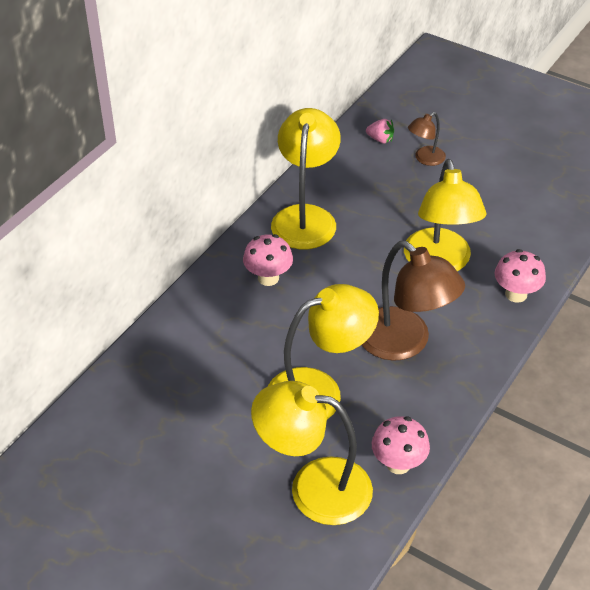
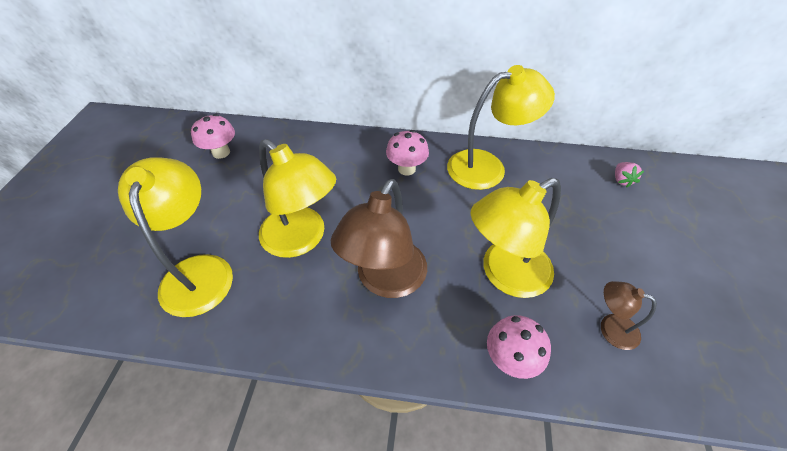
camera: 65 degrees right, 5 degrees up
pink mushroom [372,416,430,474] -> pink mushroom moved to [191,114,235,159]
brown lamp [408,112,446,166] -> brown lamp moved to [601,281,657,350]

